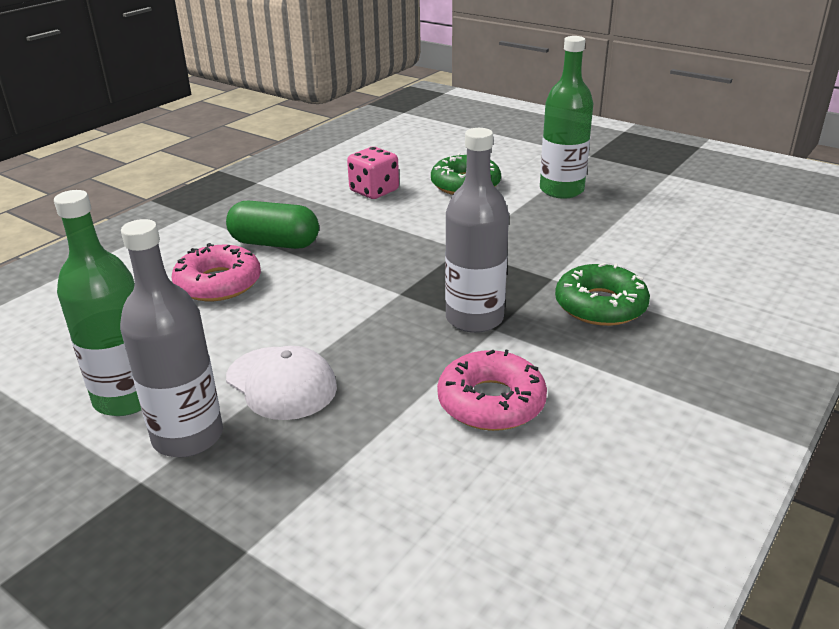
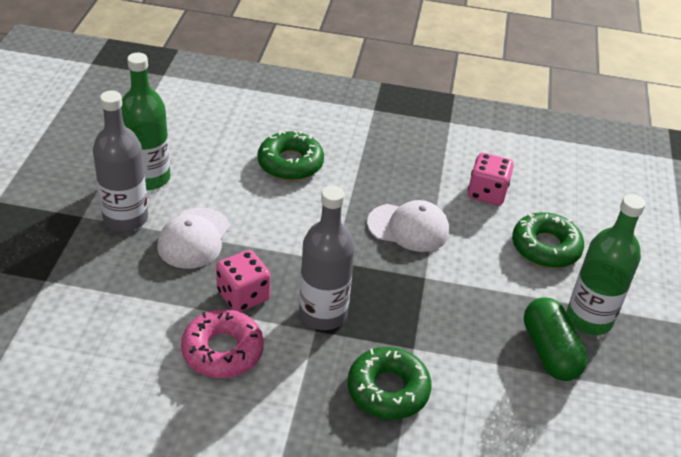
camera: 60 degrees right, 10 degrees up
pink donut [172,243,261,301] -> green donut [258,130,324,181]
green capsule [226,201,319,249] -> green capsule moved to [524,298,588,381]
none -> pink dice [216,250,271,312]
none -> white cap [367,200,449,252]

